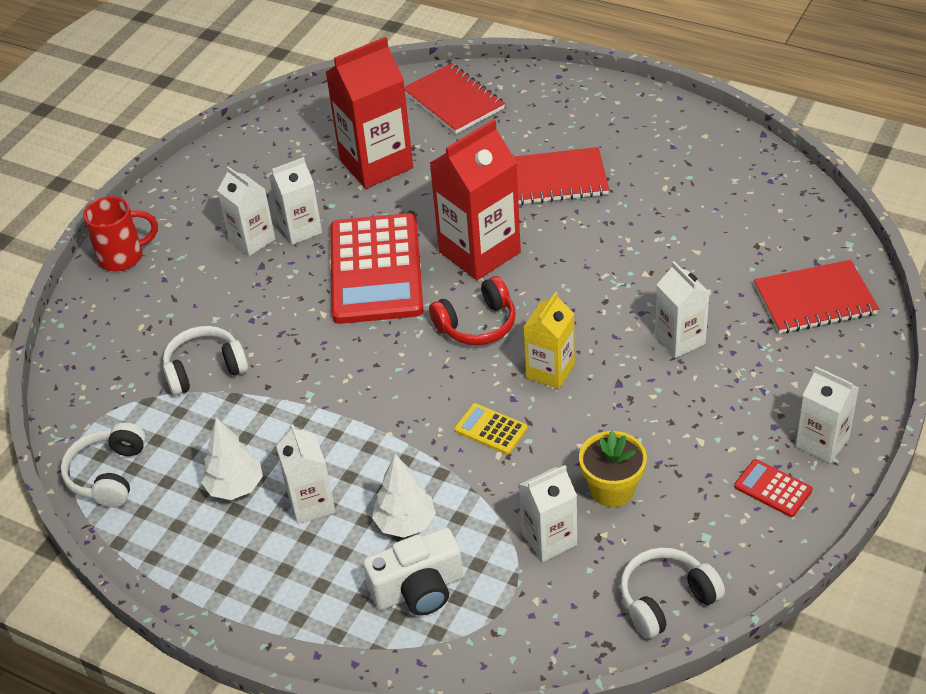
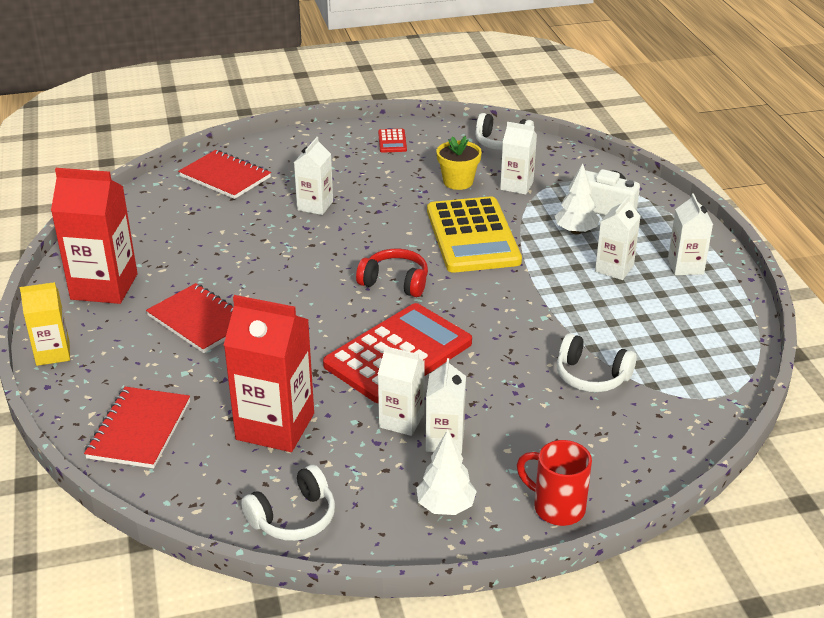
camera: 135 degrees left, 10 degrees down
white headphones [61,422,146,508] -> white headphones moved to [241,465,335,541]
white tree [201,418,263,500] -> white tree moved to [416,429,477,515]
red carton [430,119,521,280] -> red carton moved to [51,168,138,304]
yellow calculator [454,403,527,454] -> yellow calculator [427,196,522,273], size x2.44
yellow carton [523,292,575,389] -> yellow carton moved to [20,282,70,366]
white carton [795,367,859,463] -> white carton moved to [668,193,713,275]

